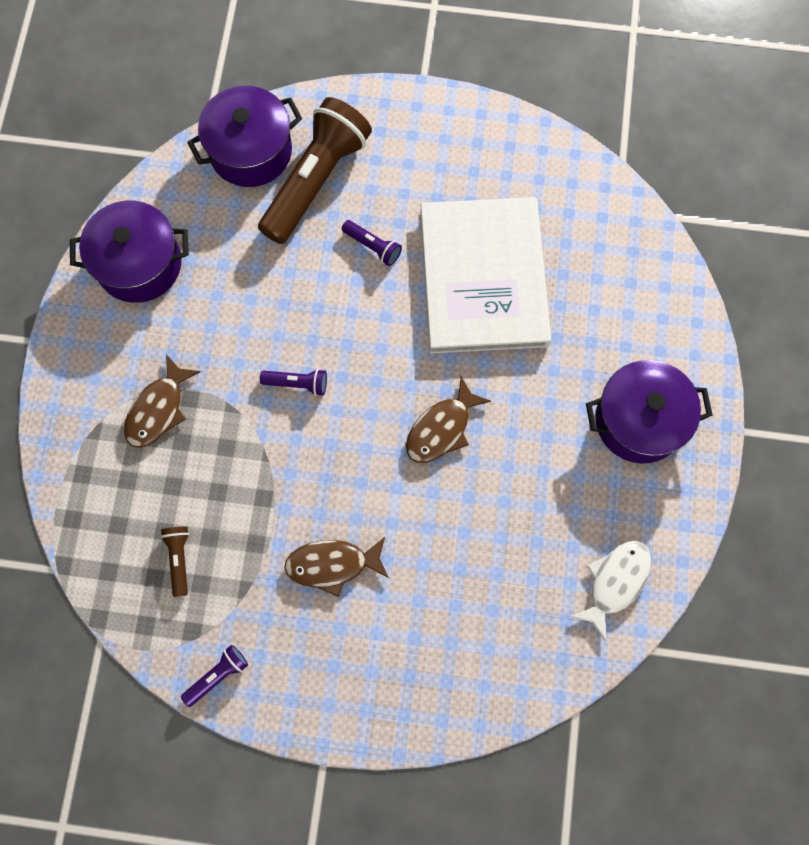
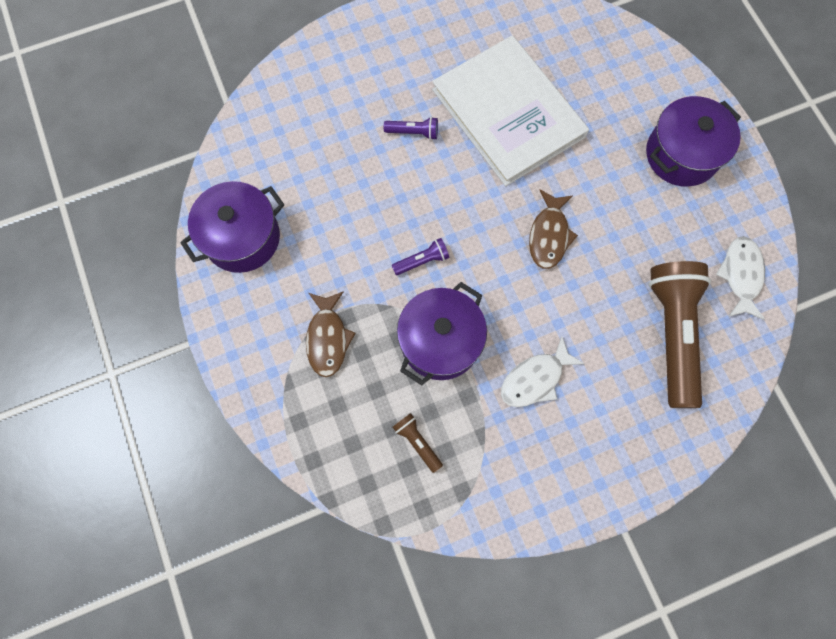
camera: 30 degrees left, 0 degrees up
purple flashlight [181,645,248,707] -> none
purple pot [187,86,302,187] -> purple pot moved to [397,282,487,385]
brown flashlight [258,97,372,244] -> brown flashlight moved to [649,261,711,408]
brown fish [284,537,389,597] -> white fish [501,336,585,407]

